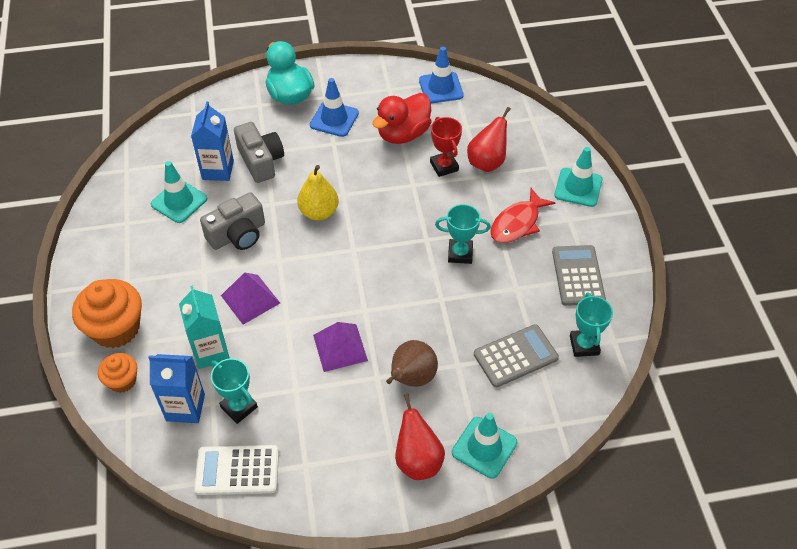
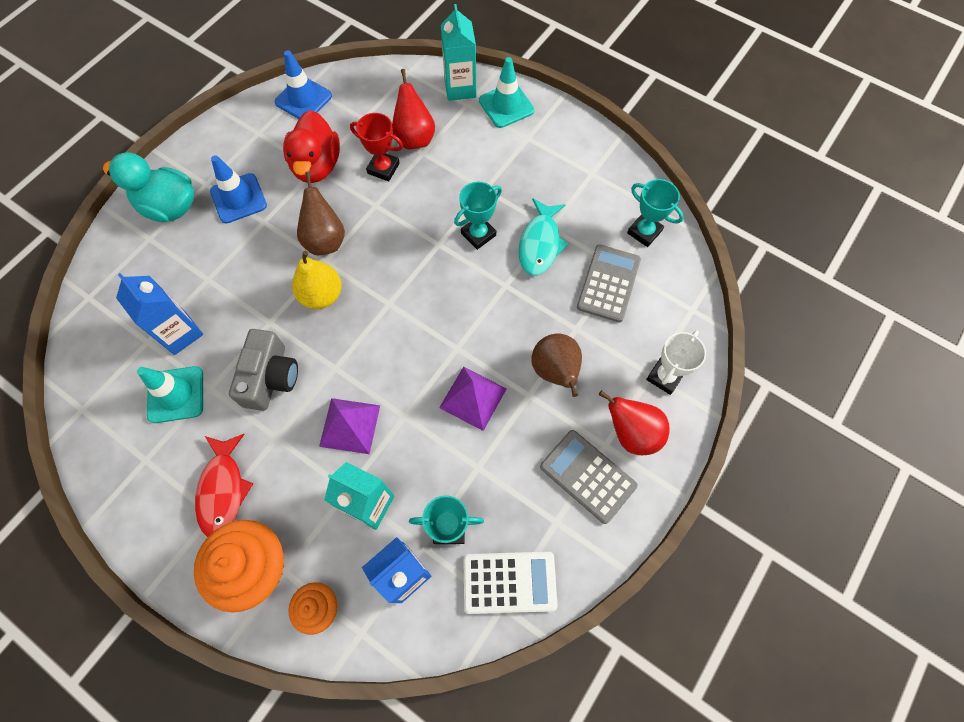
camera: 45 degrees left, 15 degrees up
white calculator [194,445,279,495] -> white calculator turned 135 degrees counterclockwise [463,552,557,614]
grey camera [234,122,284,183] -> none
turquoise traffic cone [452,413,517,479] -> white trophy [646,330,706,395]
red fish [490,188,555,243] -> red fish moved to [195,434,254,537]
grey calculator [552,245,606,306] -> grey calculator moved to [540,430,638,524]
none -> brown pear [297,172,345,255]
none -> turquoise carton [441,4,476,101]
none -> turquoise fish [519,198,568,276]

